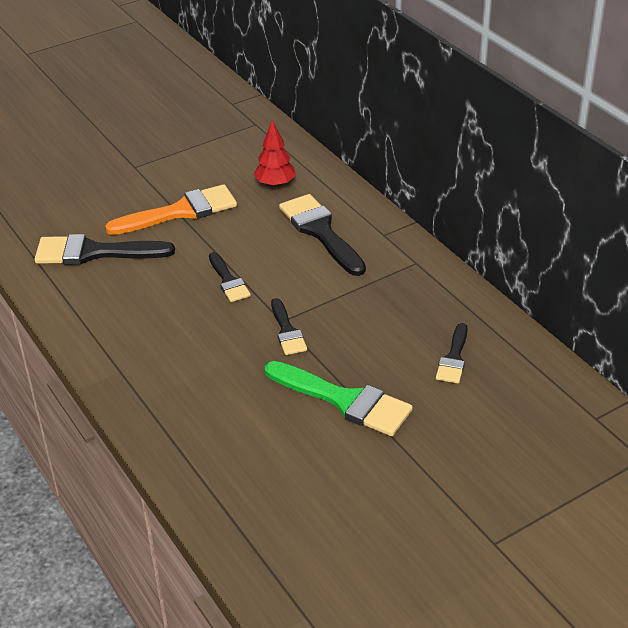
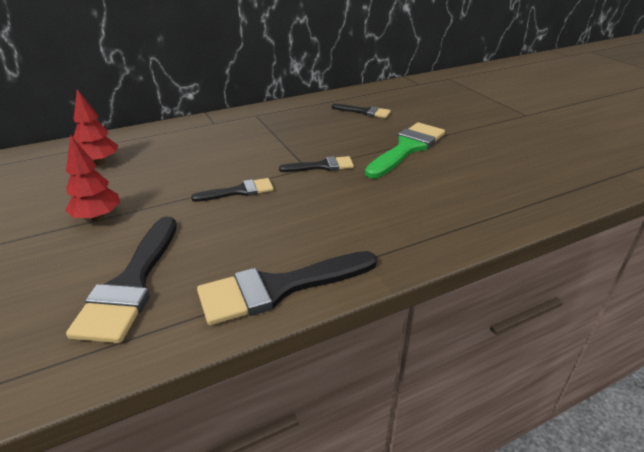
camera: 85 degrees left, 5 degrees down
orange brush [105,184,237,235] -> red tree [65,135,120,221]
black brush [279,194,366,276] -> black brush moved to [197,251,377,326]

